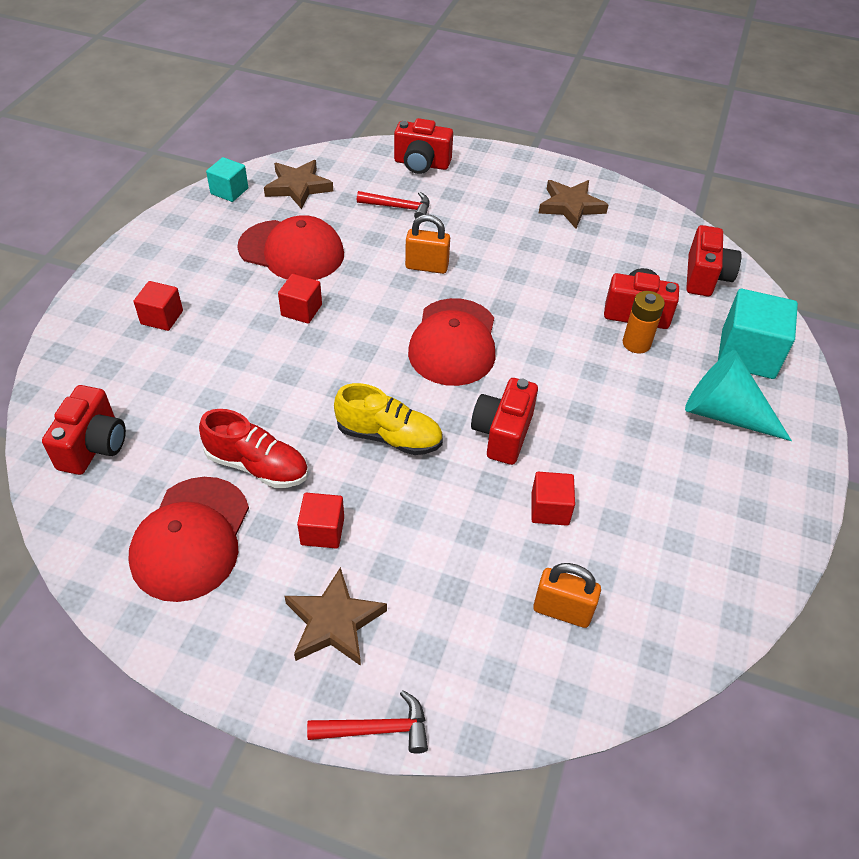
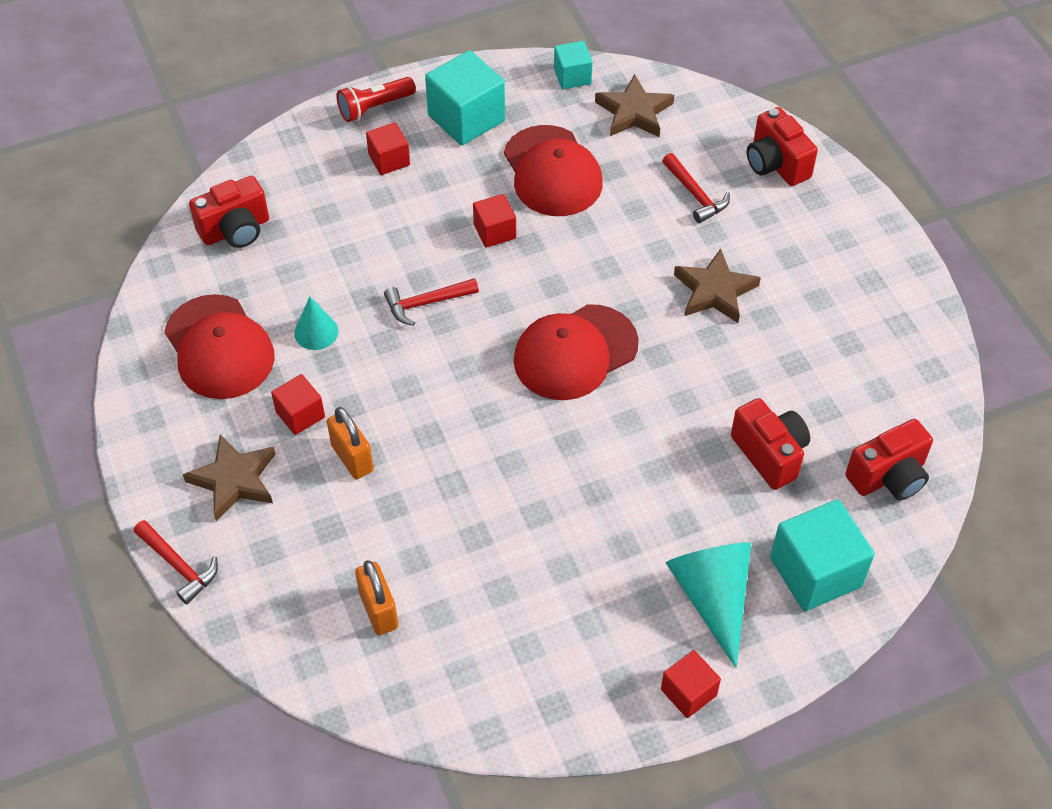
camera: 50 degrees right, 5 degrees up
red cap [129,477,249,602] -> red cap turned 90 degrees counterclockwise [164,294,275,399]
red shoe [199,409,308,488] -> turquoise cone [294,297,338,350]
yellow shoe [334,383,443,455] -> none
orange padlock [405,214,450,274] -> orange padlock moved to [327,407,373,479]
red camera [471,378,538,465] -> none
red cube [531,472,575,526] -> red cube moved to [661,650,721,718]
brown star [539,180,608,229] -> brown star moved to [674,248,761,323]
orange battery [623,291,665,353] -> none
none -> red flashlight [336,77,416,122]
none -> red hammer [384,278,479,326]
none -> turquoise cube [425,50,505,146]

